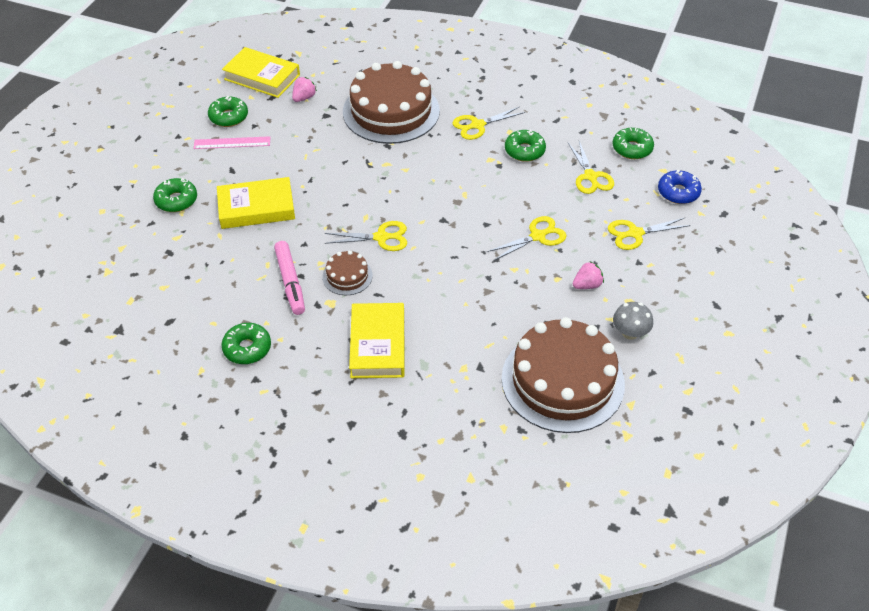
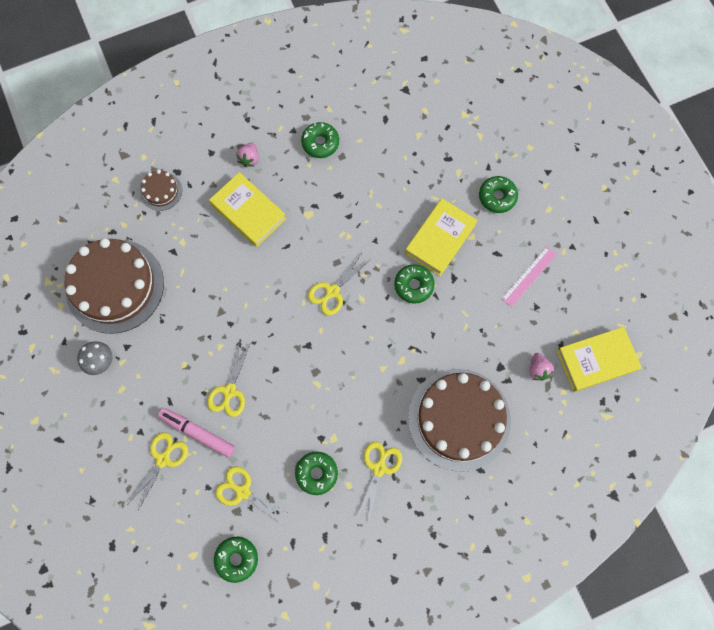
camera: 135 degrees right, 25 degrees up
green donut [208,96,248,127] -> green donut moved to [394,264,435,304]
pink marker [274,241,305,315] -> pink marker moved to [158,408,235,458]
brown cake [322,250,373,295] -> brown cake moved to [140,170,182,211]
pink strawberry [573,261,604,289] -> pink strawberry moved to [236,142,258,167]
blue donut [658,170,702,204] -> none

